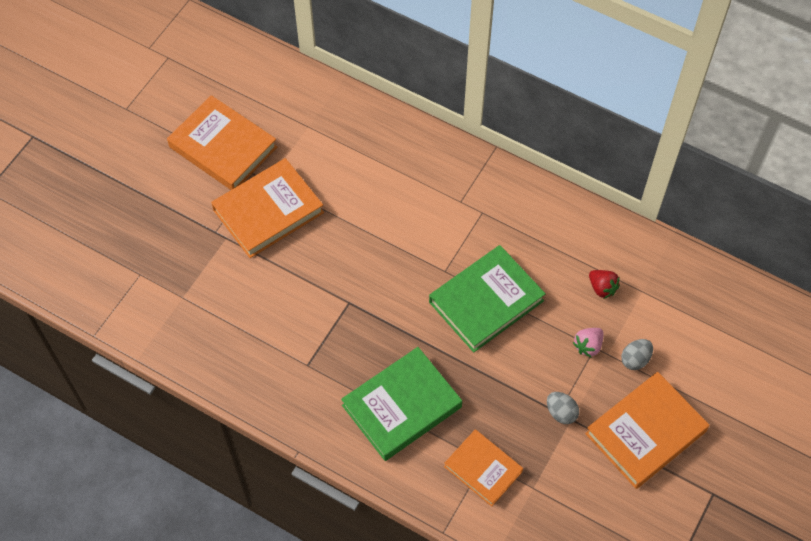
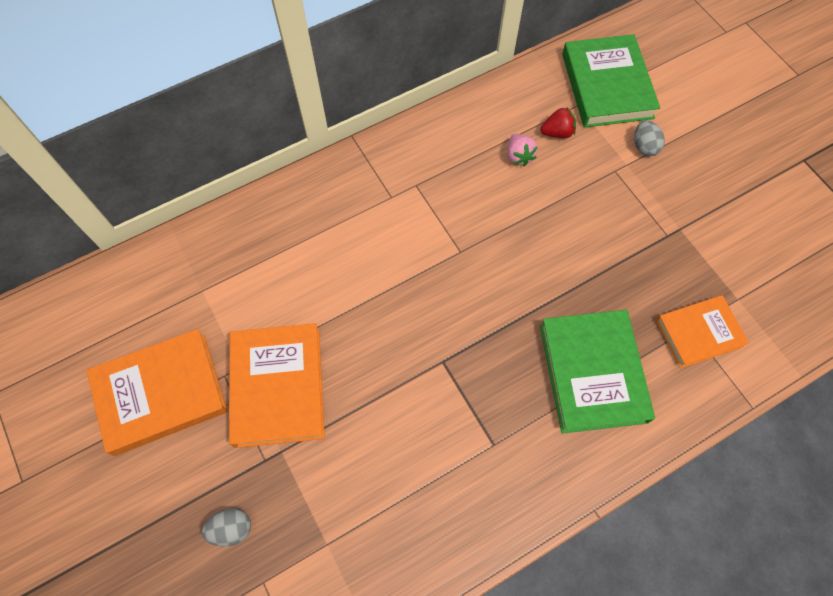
camera: 60 degrees left, 5 degrees up
green book [429,245,546,352] -> green book moved to [562,34,660,128]
grey egg [547,392,579,424] -> grey egg moved to [202,508,251,547]
pink strawberry [573,328,603,358] -> pink strawberry moved to [507,134,538,166]
orange book [585,372,709,489] -> none

